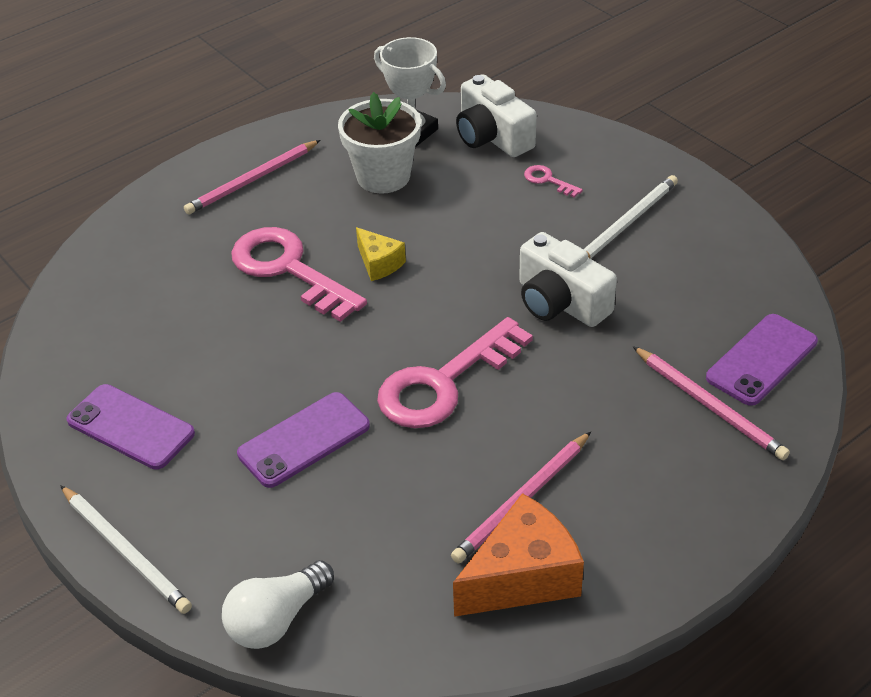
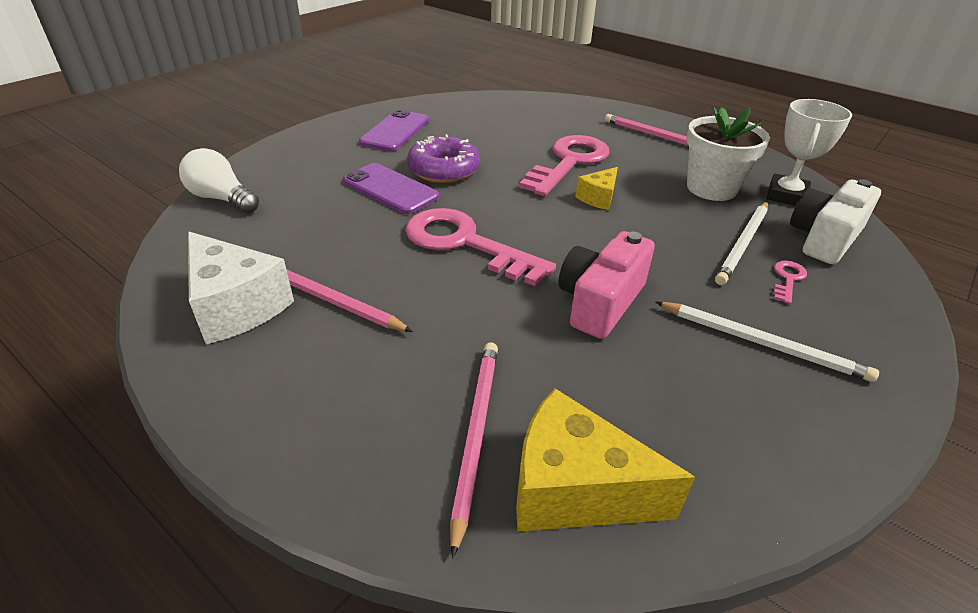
camera: 75 degrees right, 5 degrees down
white pencil [60,485,192,614] -> white pencil moved to [715,202,768,285]
orange cheese [453,493,584,617] -> white cheese [188,232,294,344]
white camera [519,232,617,327] -> pink camera [558,231,655,339]
pink pencil [633,346,790,460] -> pink pencil turned 150 degrees clockwise [450,342,498,558]
purple phone [706,314,818,406] -> yellow cheese [516,388,695,531]
none -> purple donut [407,134,480,183]

